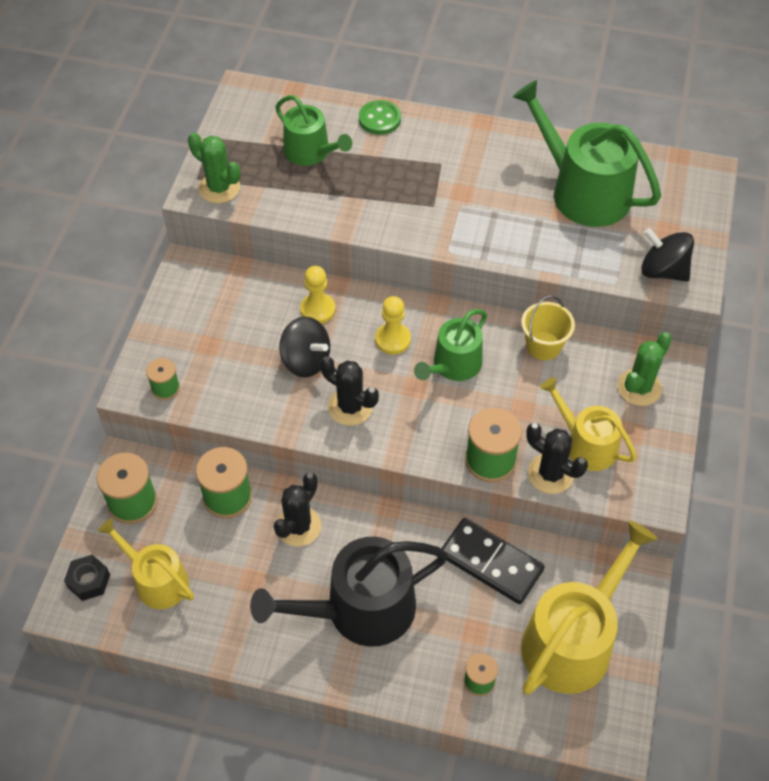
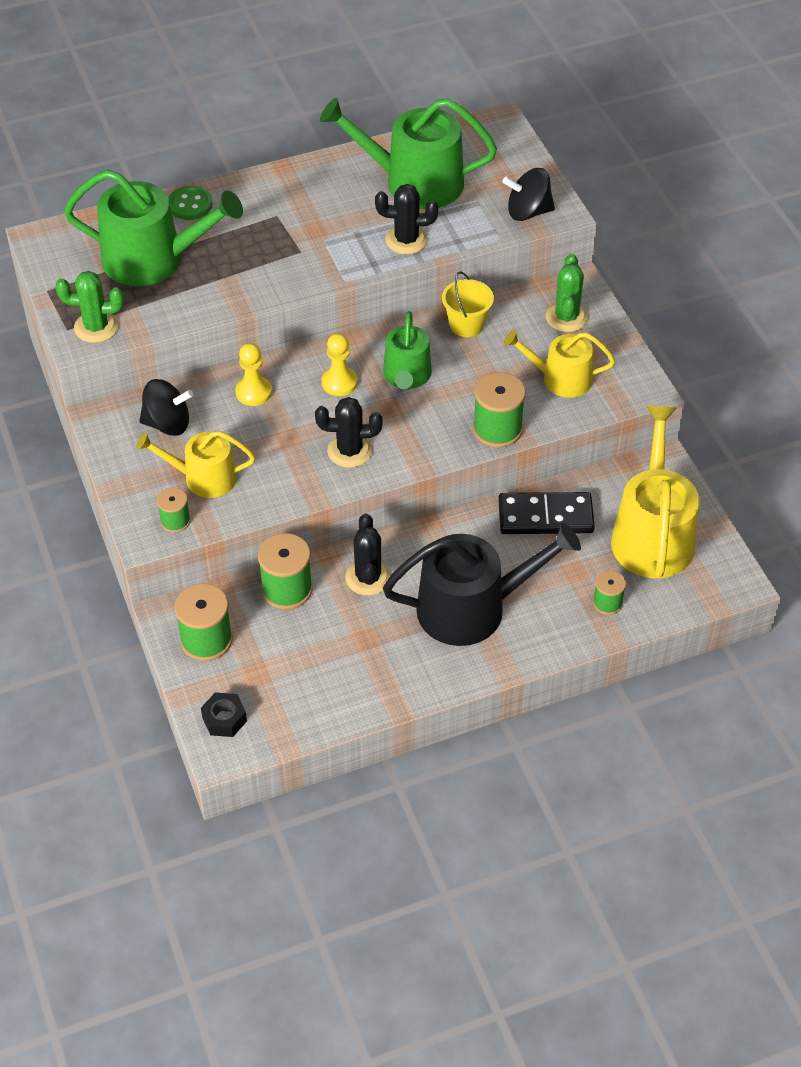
camera: 35 degrees left, 5 degrees down
yellow watering can [98,518,194,609] -> yellow watering can moved to [136,431,255,498]
black watering can [250,537,448,647] -> black watering can turned 135 degrees counterclockwise [383,523,581,646]
green watering can [275,95,352,166] -> green watering can [64,170,243,286], size x1.66
black spinning top [279,317,330,377] -> black spinning top moved to [139,379,193,436]
black cactus [526,423,588,494] -> black cactus moved to [375,184,438,254]

